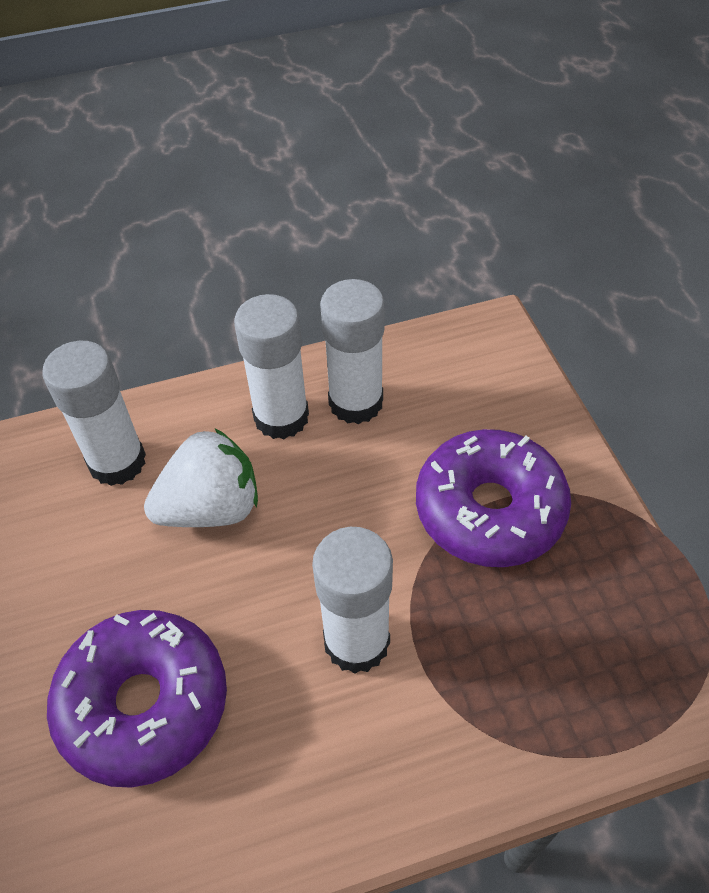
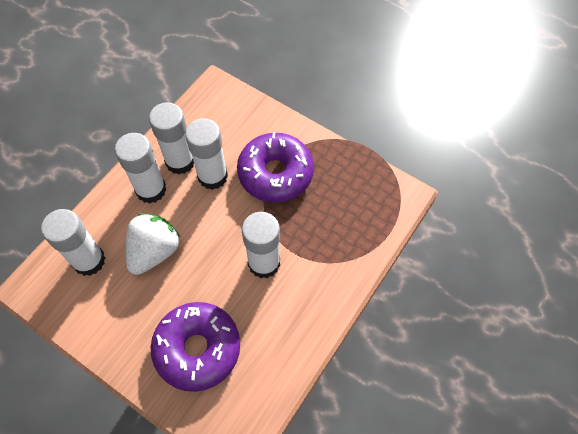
camera: 40 degrees left, 10 degrees up
none -> white glue stick [185,118,228,190]

